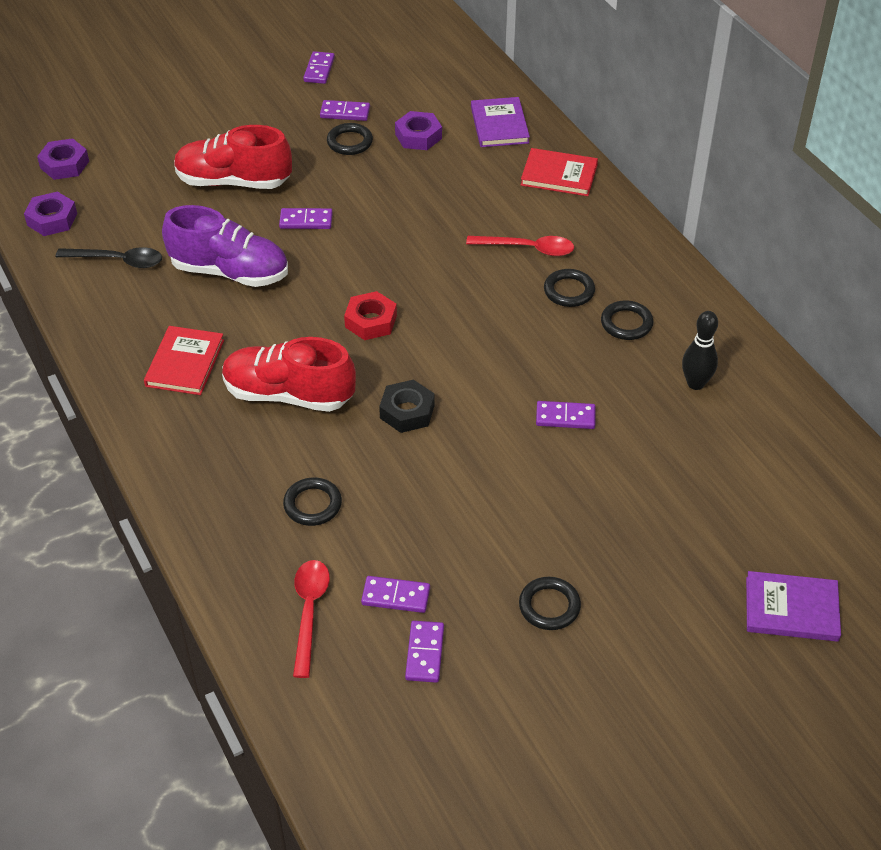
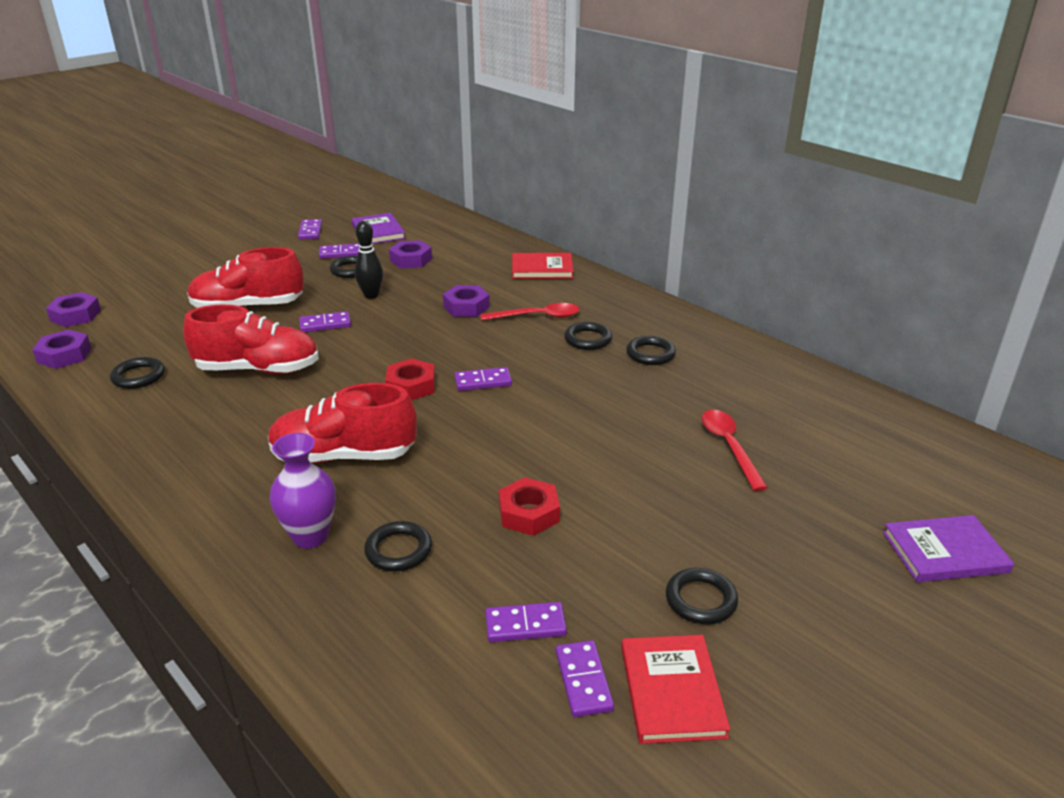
camera: 15 degrees left, 15 degrees down
black spoon [56,247,162,268] -> black ring [110,357,165,389]
red book [144,326,224,395] -> red book moved to [621,635,730,744]
purple shoe [162,205,288,287] -> red shoe [183,304,319,374]
red spoon [293,560,330,678] -> red spoon moved to [701,410,768,491]
black nut [379,379,435,433] -> none
purple book [471,97,530,147] -> purple book moved to [352,213,406,244]
purple domino [536,401,596,429] -> purple domino moved to [455,367,512,391]
black bowling pin [682,311,718,390] -> black bowling pin moved to [355,221,383,299]
none -> purple vase [269,433,336,549]
none -> purple nut [443,285,490,317]
none -> red nut [499,477,560,536]

